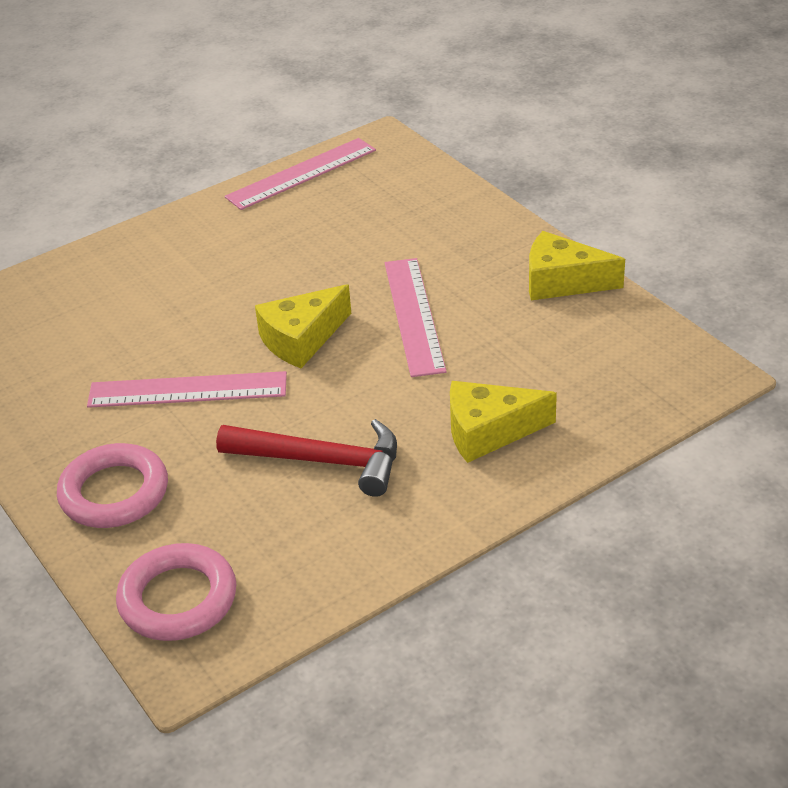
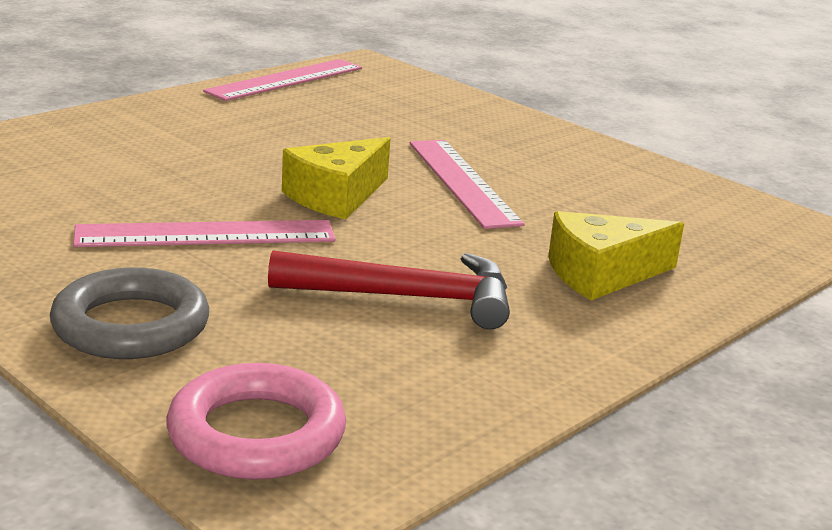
camera: 15 degrees left, 15 degrees down
pink ring [57,443,168,528] -> grey ring [50,267,209,359]
yellow cheese [529,231,625,300] -> none

